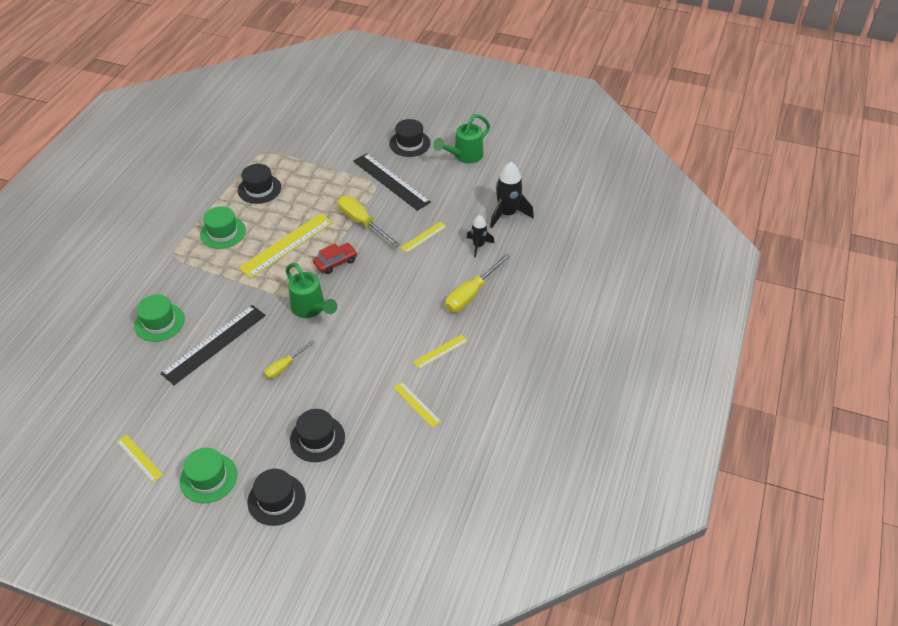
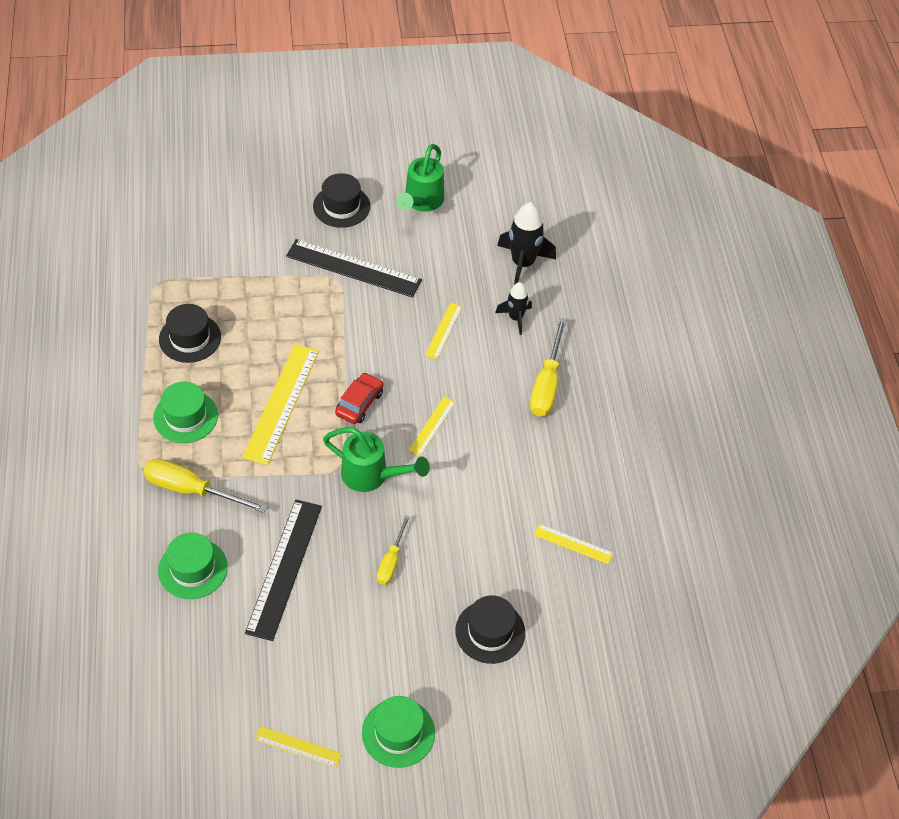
camera: 30 degrees left, 5 degrees up
black hat [247,469,306,526] -> none
yellow screwdriver [338,196,400,247] -> yellow screwdriver moved to [144,459,268,513]
yellow ruler [413,334,468,369] -> yellow ruler moved to [408,397,456,456]

